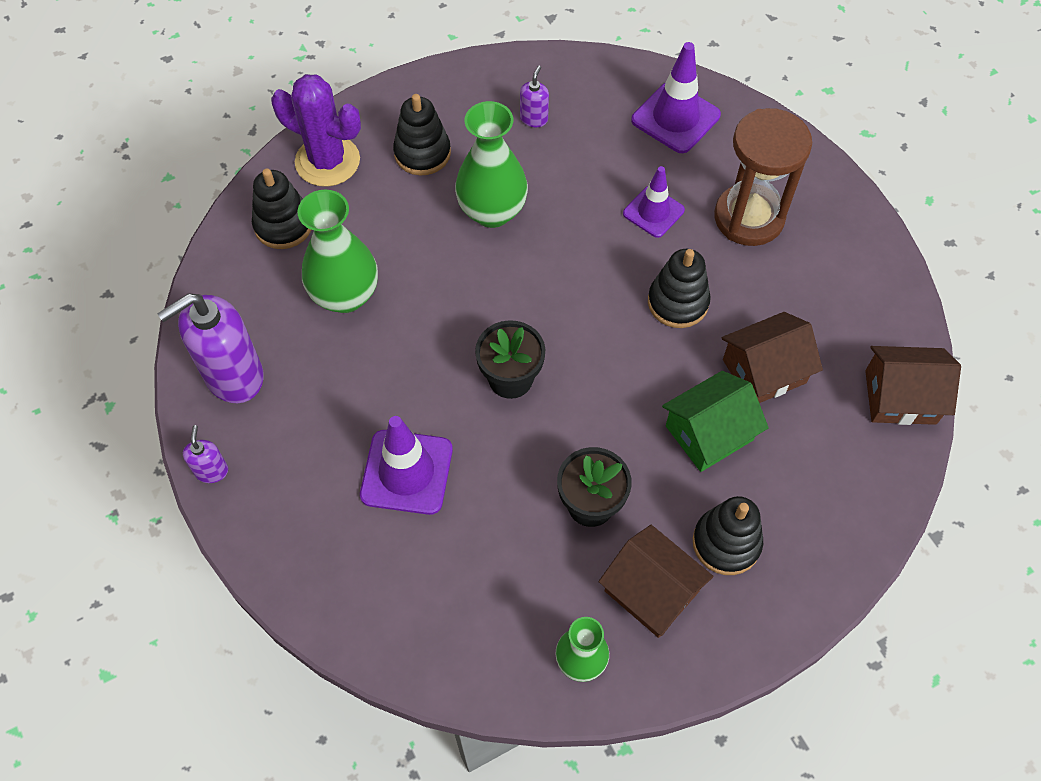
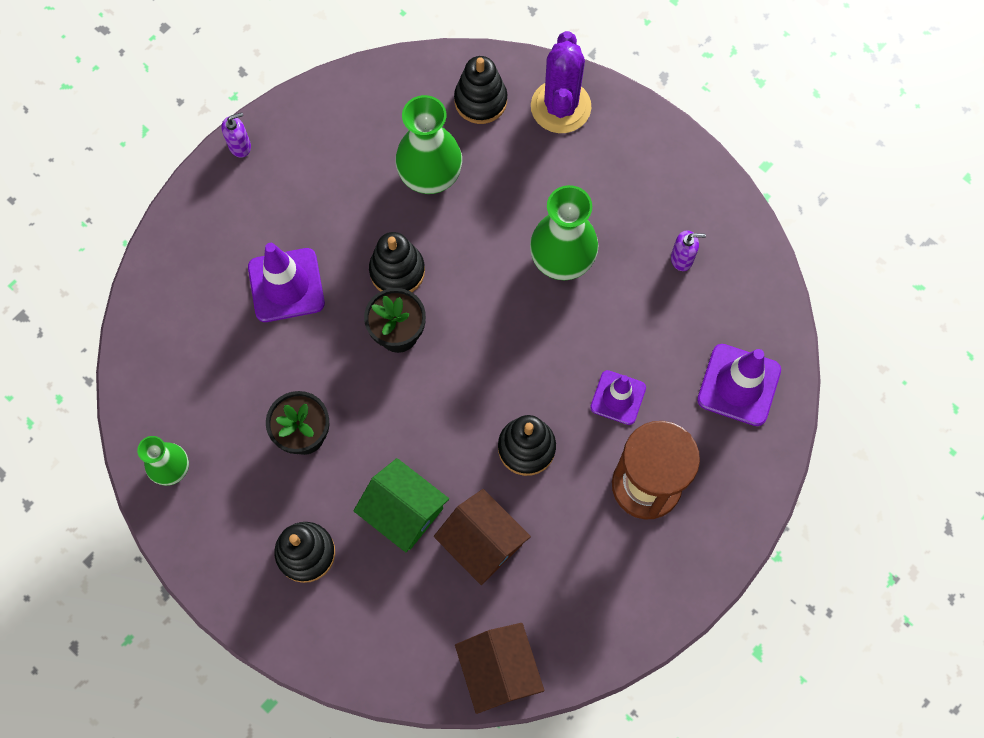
camera: 70 degrees right, 10 degrees up
purple soap dispenser [157,293,264,403] -> none
black stacking toy [393,94,451,175] -> black stacking toy moved to [369,232,425,292]
brown house [599,525,713,638] -> none

